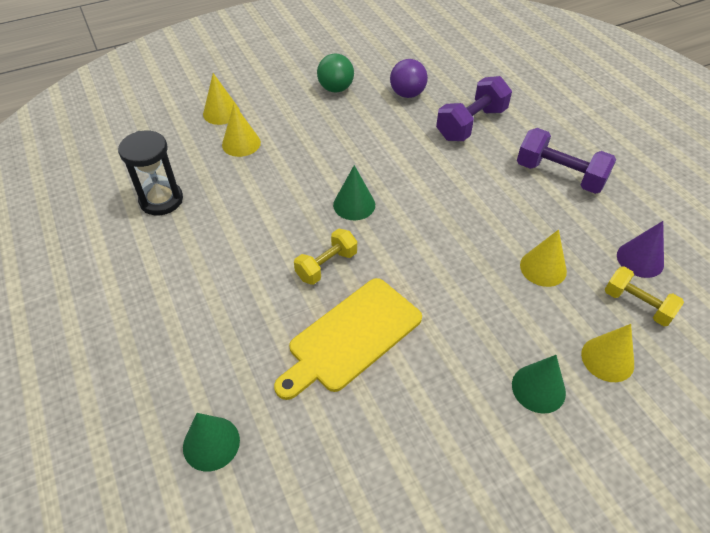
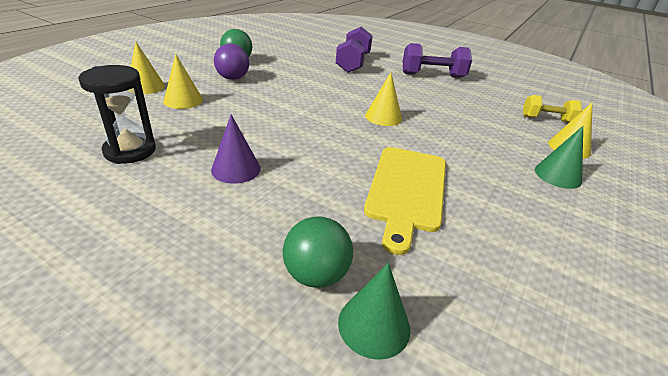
camera: 35 degrees left, 15 degrees down
yellow dumbbell [294,228,357,285] -> none
green cone [333,165,375,220] -> none
purple ball [390,59,428,98] -> purple ball moved to [214,44,249,80]
yellow cone [520,230,567,287] -> yellow cone moved to [365,72,402,126]
purple cone [617,221,664,278] -> purple cone moved to [211,114,261,184]
none -> green ball [283,217,353,288]

